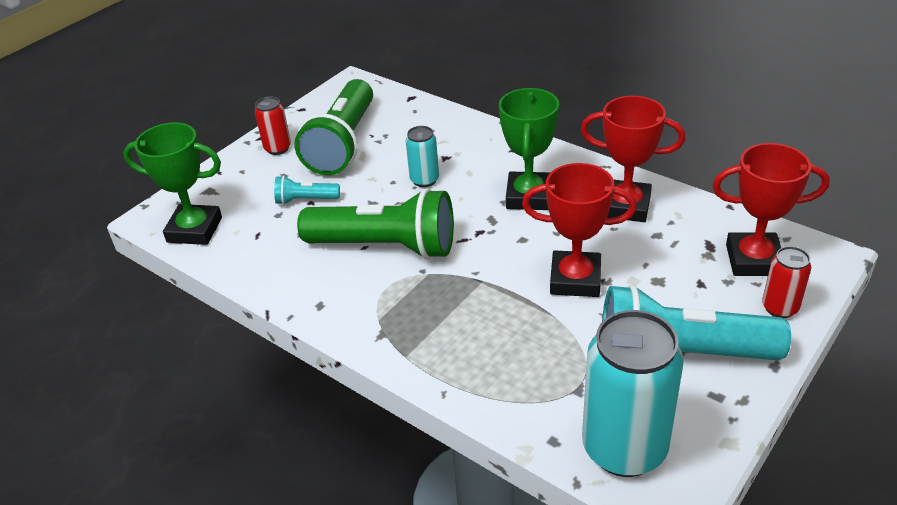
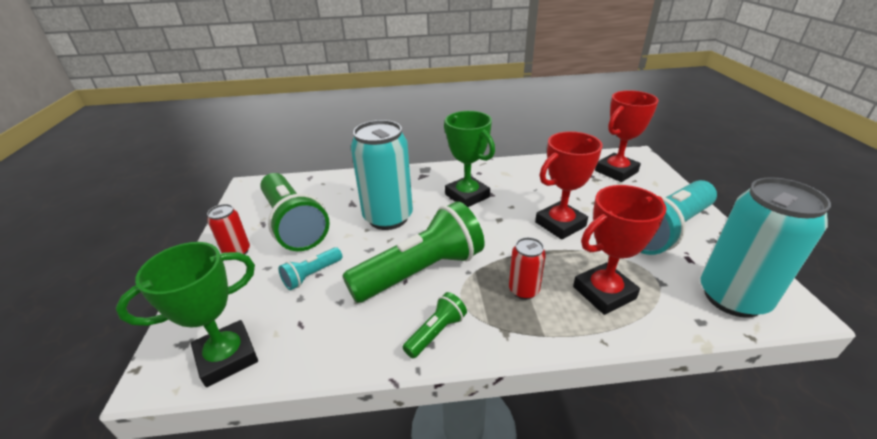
camera: 45 degrees left, 5 degrees down
turquoise can [406,126,439,187] -> turquoise can [351,120,413,230], size x2.04
red trophy [581,96,685,222] -> red trophy moved to [573,185,667,315]
red can [762,246,811,318] -> red can moved to [509,237,546,300]
none -> green flashlight [403,292,467,358]

